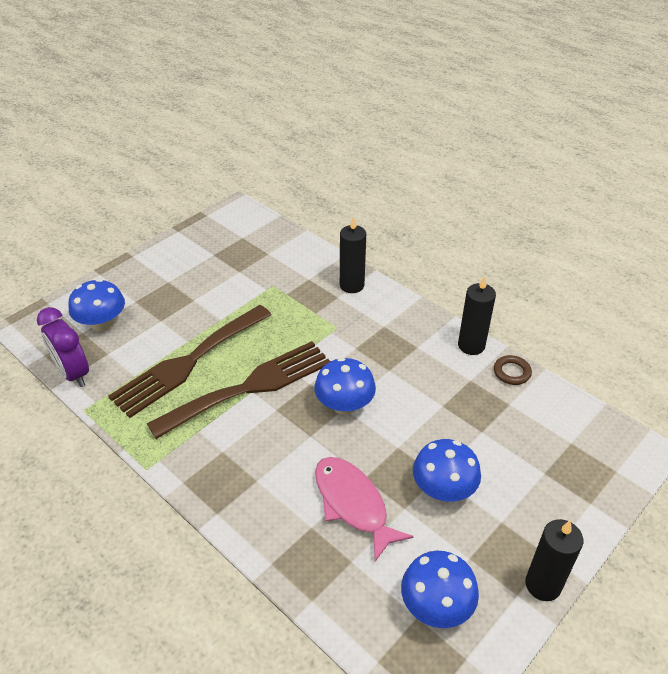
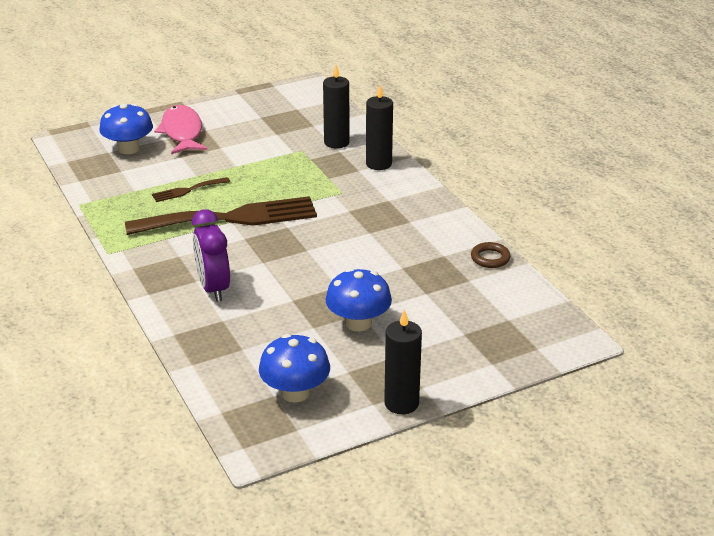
camera: 20 degrees right, 10 degrees down
purple clock [37,307,89,387] -> purple clock moved to [192,209,230,302]
brown fork [108,305,272,418] -> brown fork [152,177,230,202], size x0.43
blue mushroom [314,357,376,415] -> none
pink fish [315,457,414,562] -> pink fish moved to [154,105,207,154]
black candle [458,276,496,355] -> black candle moved to [323,65,350,148]

